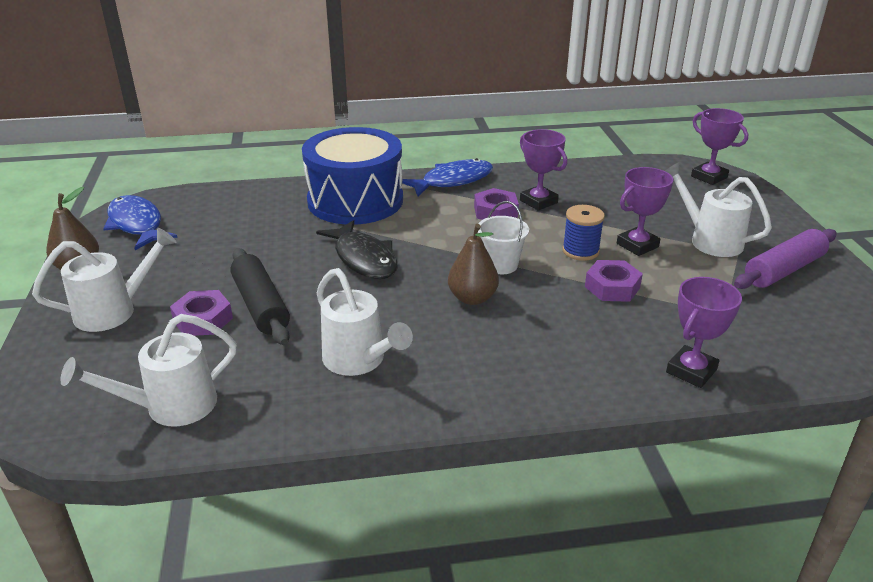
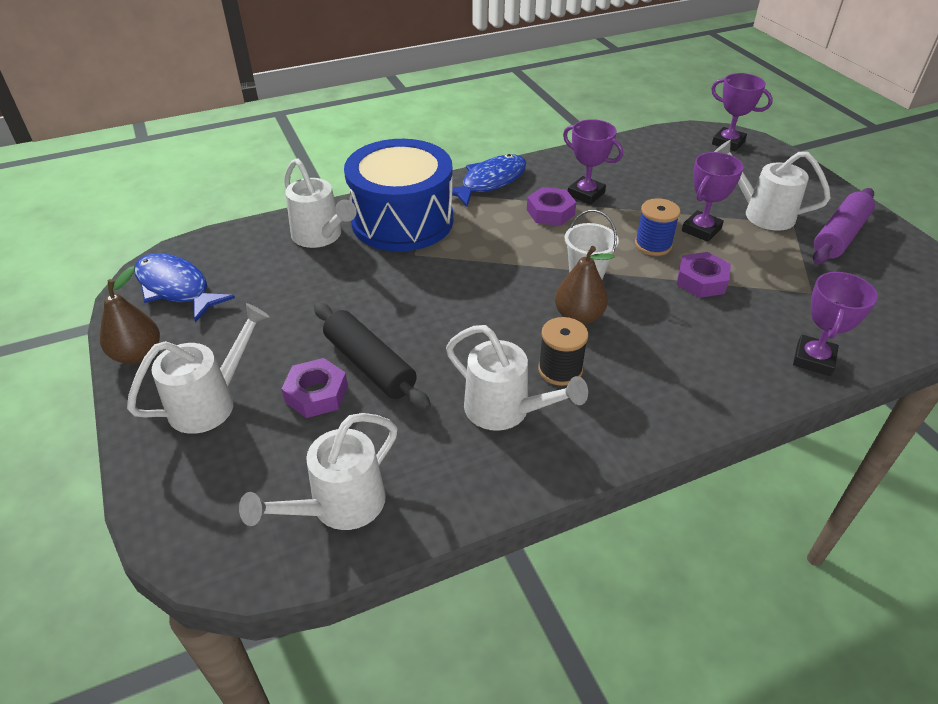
camera: 15 degrees left, 10 degrees up
black fish [316,220,398,279] -> none
none -> white watering can [284,158,357,248]
none -> black spool [538,317,588,386]

